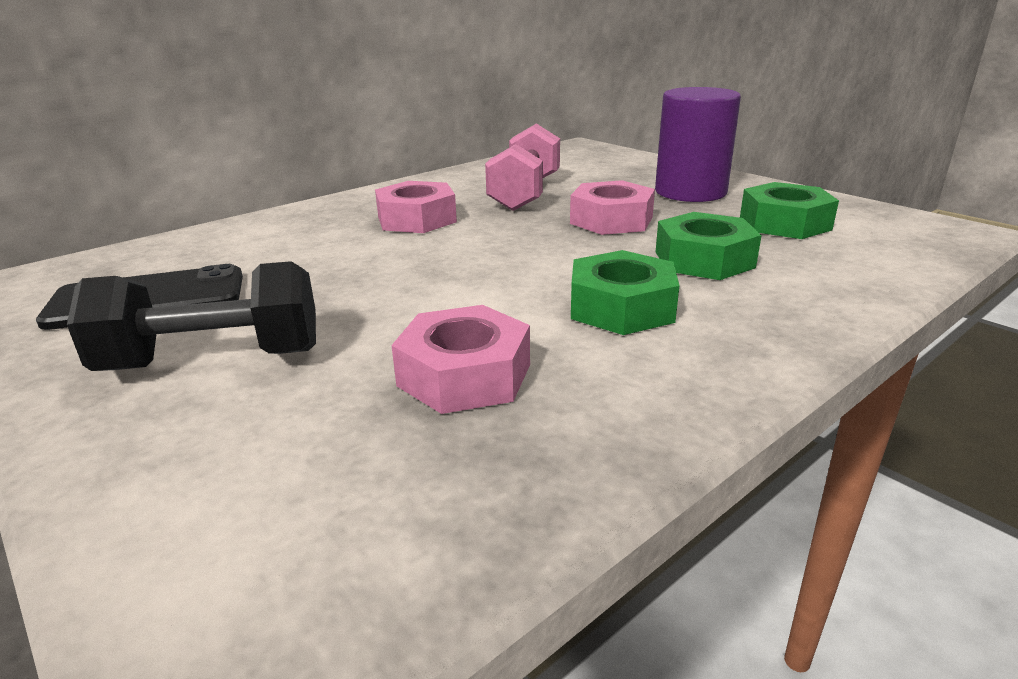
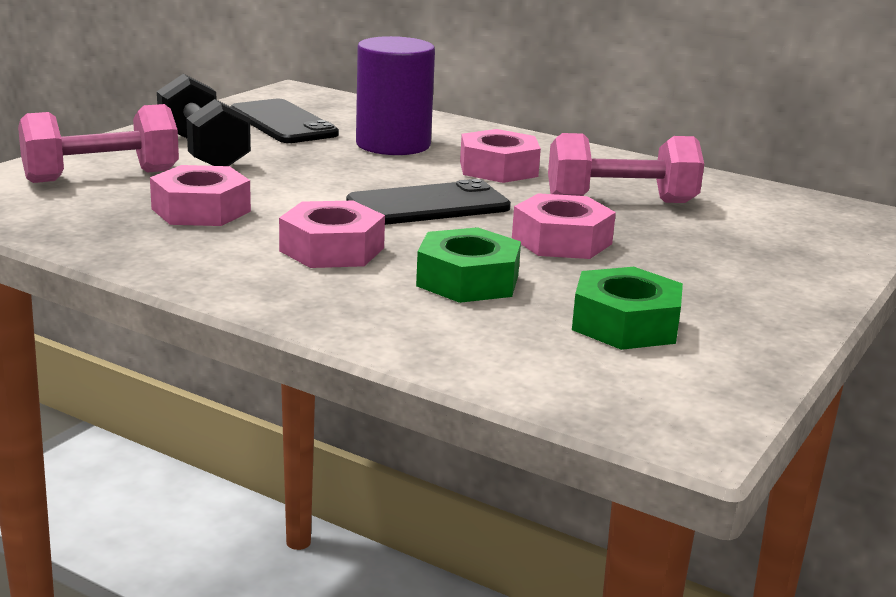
camera: 70 degrees right, 5 degrees down
green nut [571,250,679,335] -> pink nut [279,201,385,268]
purple cylinder [655,87,741,202] -> purple cylinder moved to [356,36,435,155]
none -> pink dumbbell [18,104,179,183]
none -> black phone [346,179,511,225]

